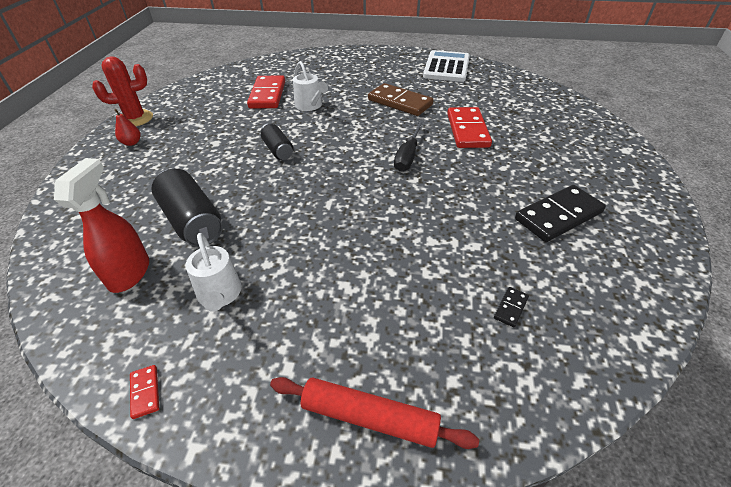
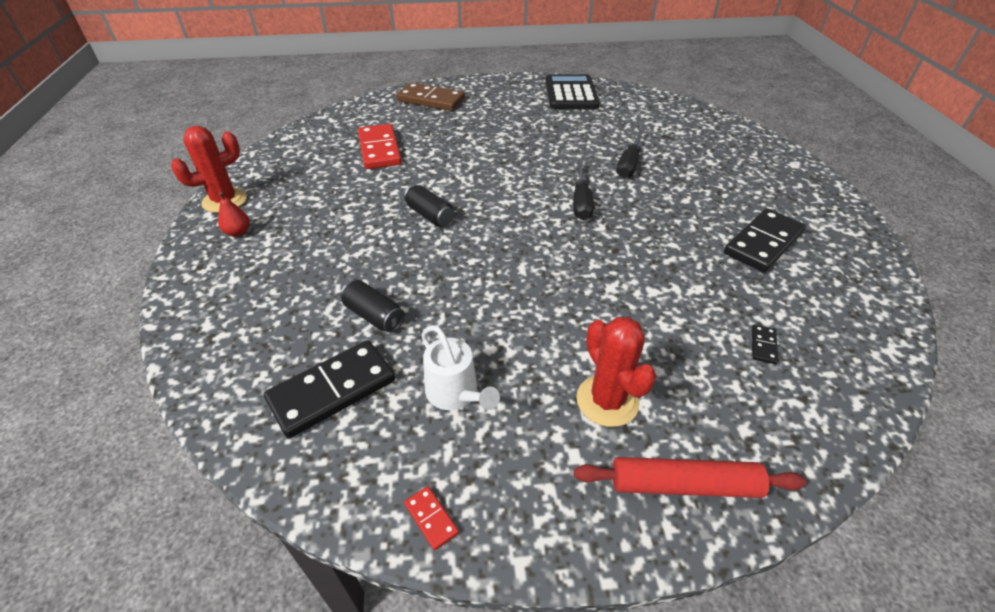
camera: 15 degrees left, 0 degrees up
red spray bottle [54,158,149,293] -> black domino [264,340,395,438]
black can [151,169,223,247] -> black can [340,280,405,333], size x0.60
white watering can [293,61,328,111] -> none
brown domino [368,83,434,116] -> brown domino moved to [396,82,465,111]
white calculator [423,50,470,82] -> black calculator [546,74,600,109]
red domino [447,107,492,148] -> black screwdriver [617,128,645,178]
none -> red cactus [576,317,656,427]

